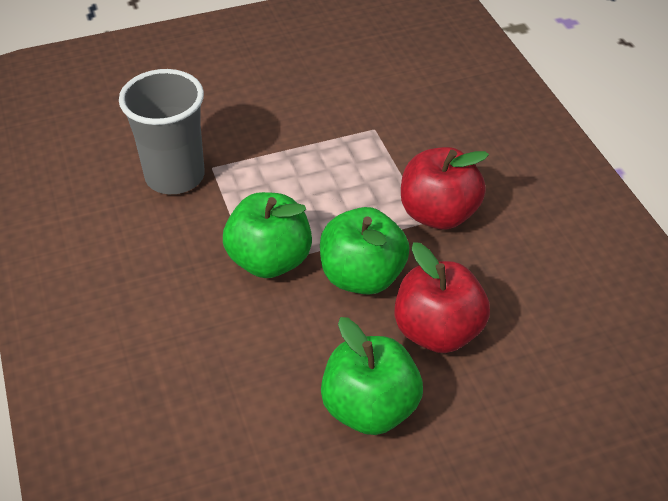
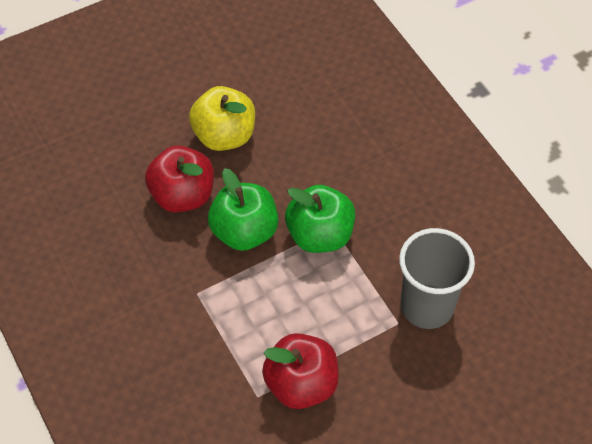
camera: 170 degrees right, 10 degrees up
green apple [321,317,423,435] -> yellow apple [189,86,255,151]
red apple [401,147,489,230] -> red apple moved to [262,333,339,409]

